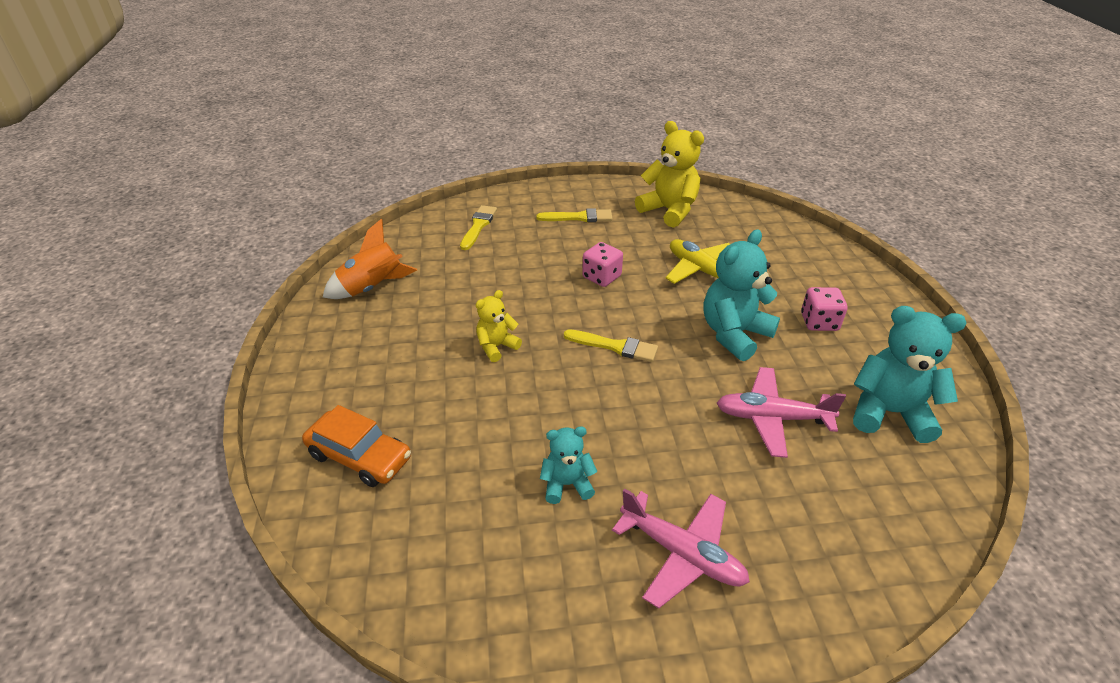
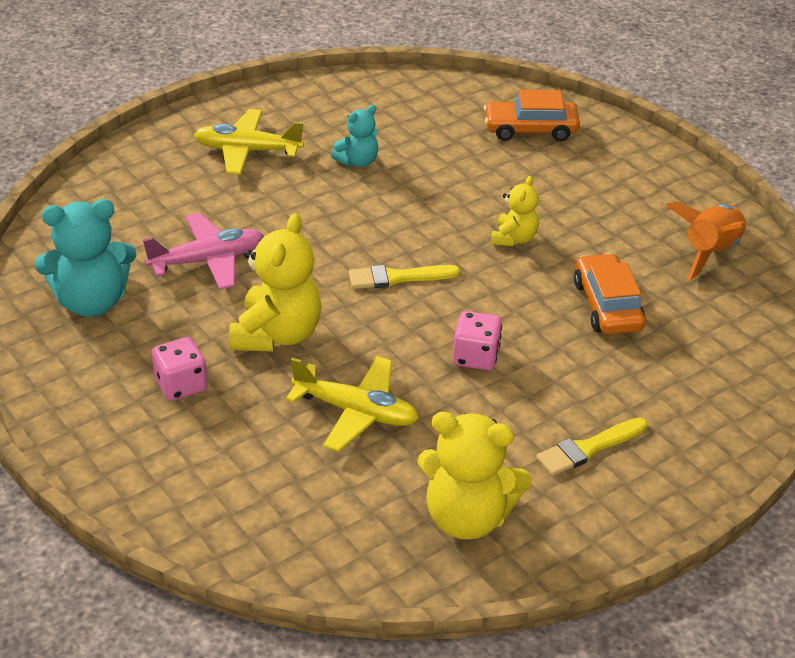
camera: 150 degrees right, 0 degrees up
yellow brush [460,205,497,250] -> none
pink plane [612,489,750,608] -> yellow plane [194,109,304,175]
turquoise teddy bear [704,229,780,361] -> yellow teddy bear [229,213,322,352]
none -> orange car [574,253,646,335]

